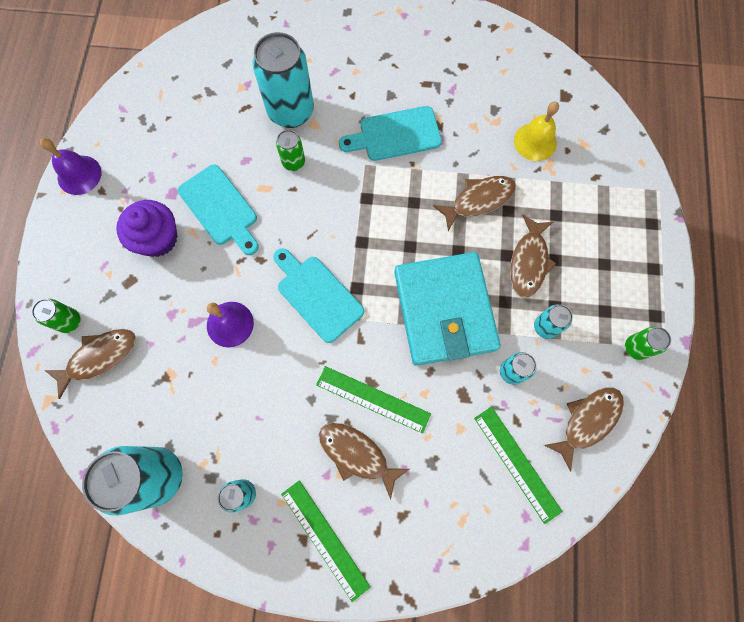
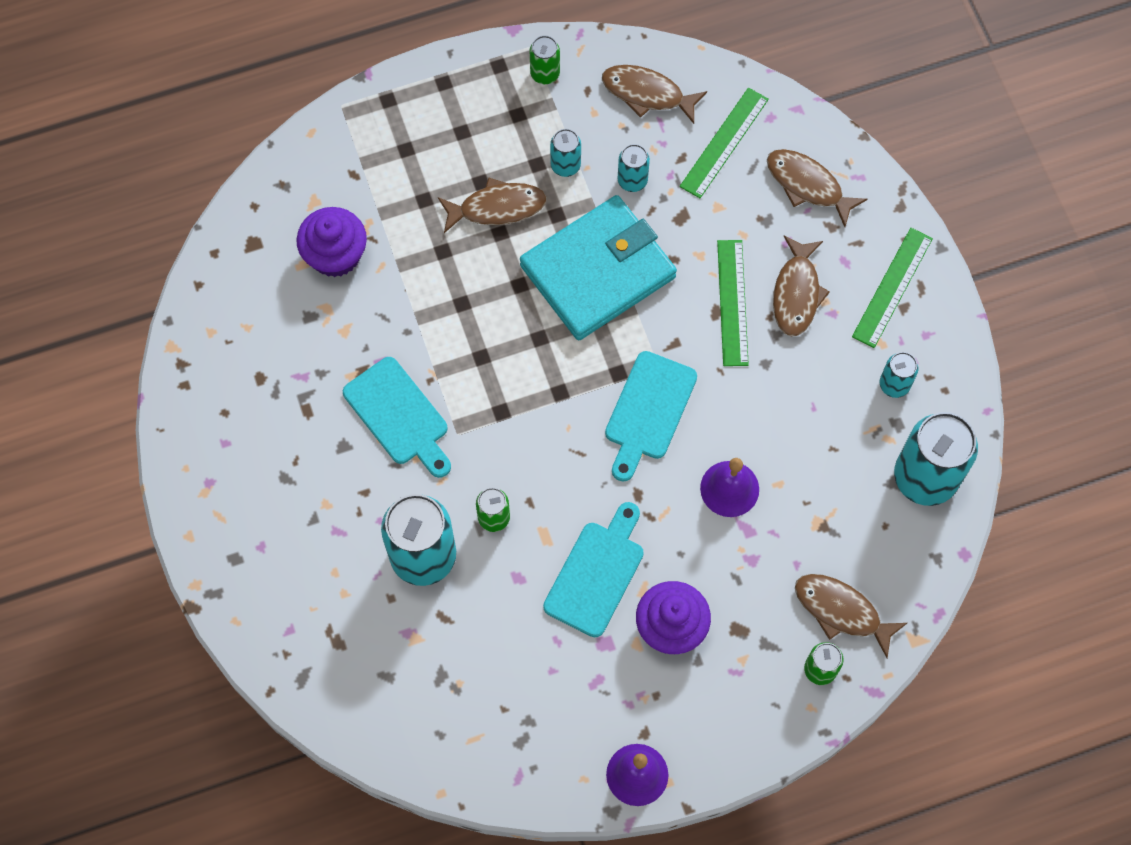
camera: 115 degrees left, 5 degrees down
brown fish [433,176,516,231] -> brown fish moved to [767,149,868,227]
yellow bell [514,102,559,161] -> purple cupcake [296,207,367,277]

